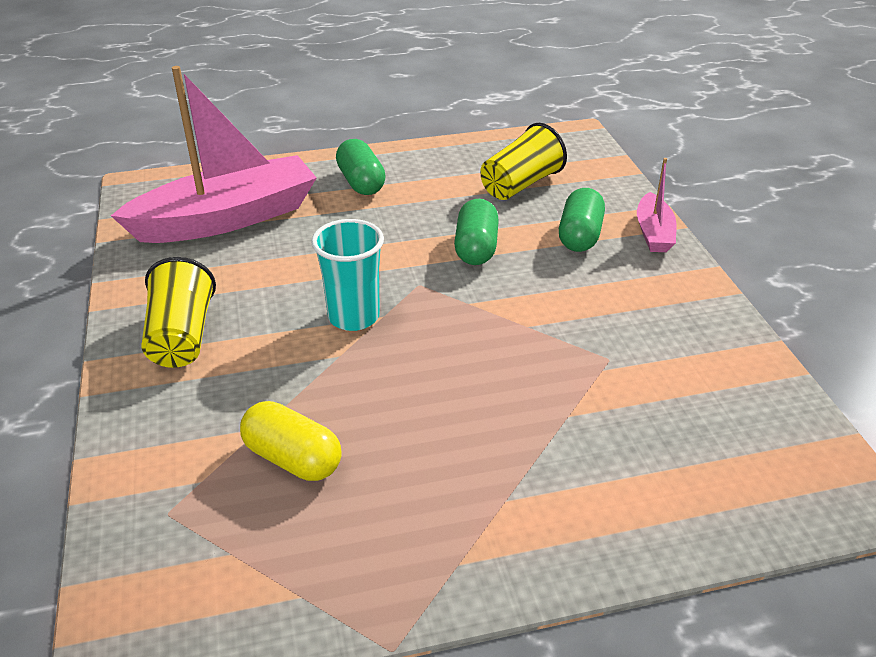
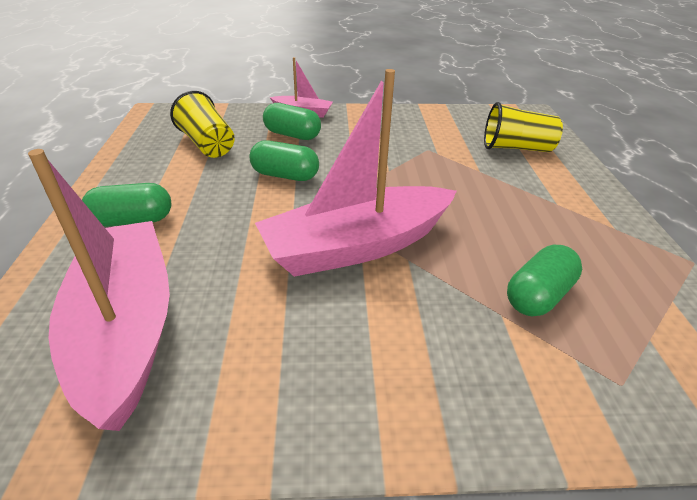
camera: 80 degrees left, 0 degrees up
yellow cup [142,257,216,368] -> yellow cup moved to [484,102,563,152]
yellow capsule [240,401,342,481] -> green capsule [507,245,582,316]
turquoise cup [311,219,384,331] -> pink boat [255,69,457,277]

